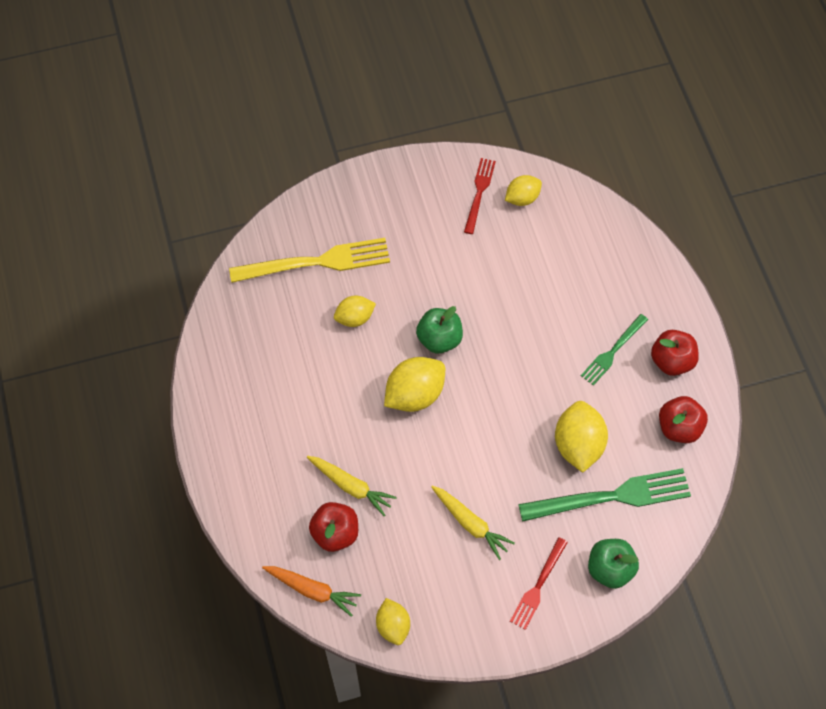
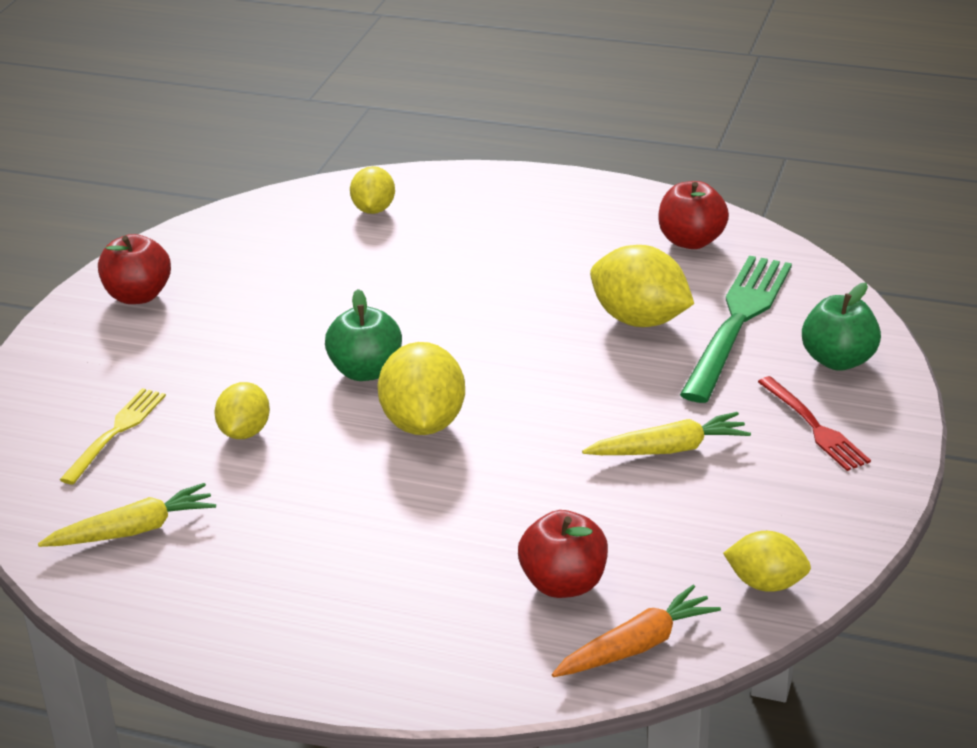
camera: 55 degrees left, 30 degrees down
yellow fork [229,238,390,283] -> yellow fork [59,388,166,484], size x0.57
yellow carrot [307,456,397,516] -> yellow carrot moved to [38,483,216,547]
red fork [464,158,496,234] -> none
yellow lemon [505,175,542,206] -> yellow lemon moved to [350,166,395,214]
green fork [581,314,648,386] -> none
red apple [651,330,699,376] -> red apple moved to [98,234,171,304]

